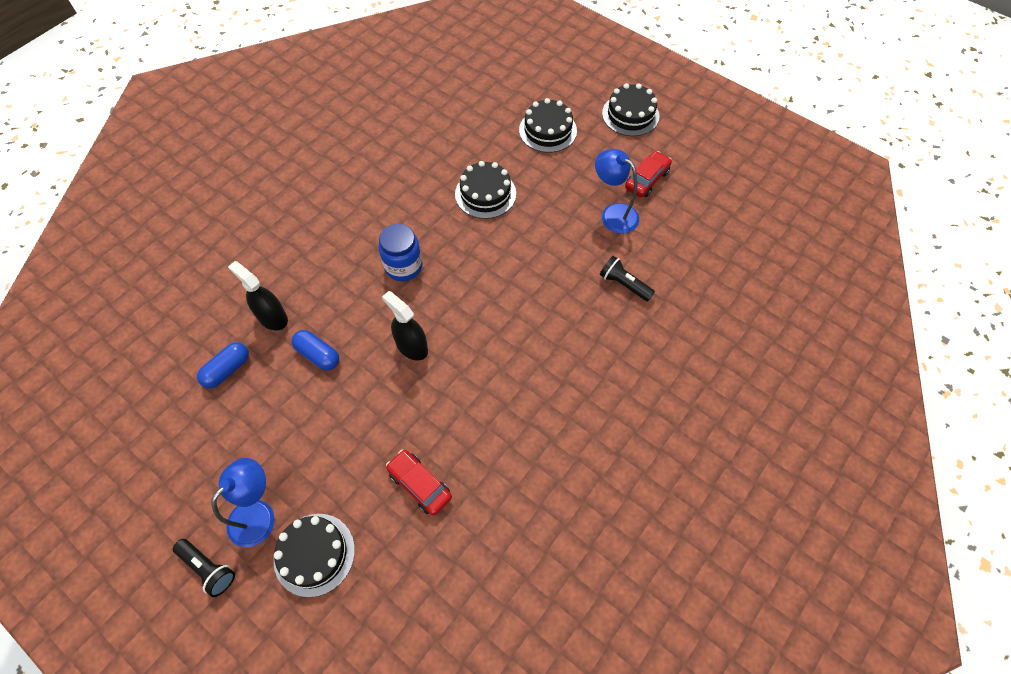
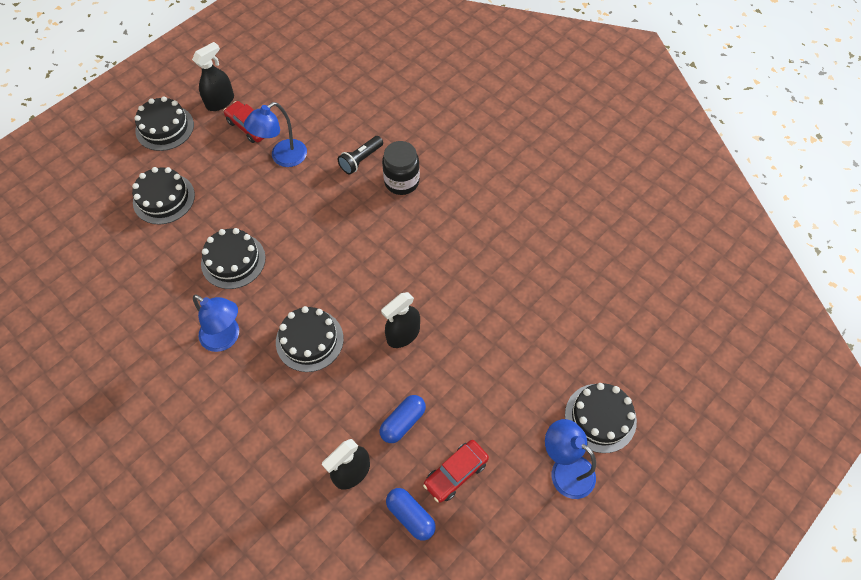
camera: 85 degrees left, 0 degrees up
black flashlight [173,539,235,597] -> none
blue jar [379,224,423,281] -> black cake [276,306,344,372]
red car [386,449,452,516] -> red car moved to [423,440,489,503]
none -> black spray bottle [192,42,234,111]
none -> blue lamp [193,295,239,352]
none -> black jar [382,141,420,195]

